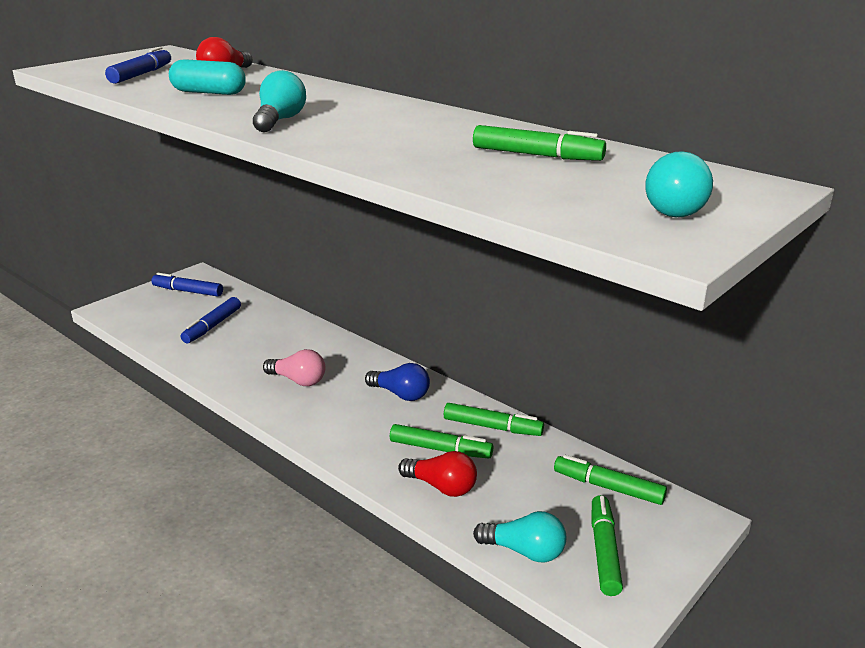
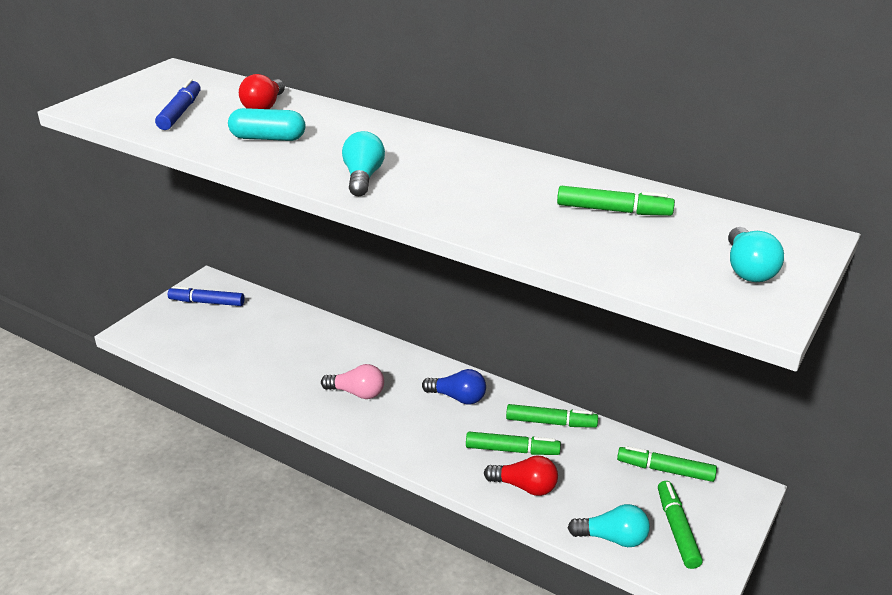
camera: 10 degrees left, 5 degrees up
blue marker [181,297,241,343] -> none

